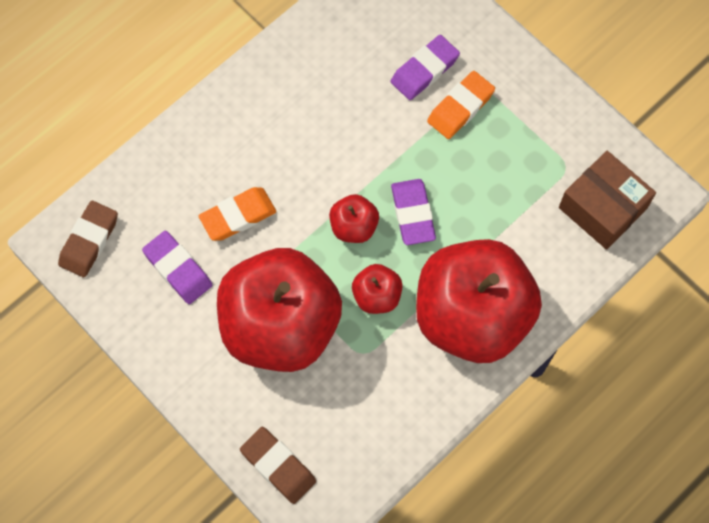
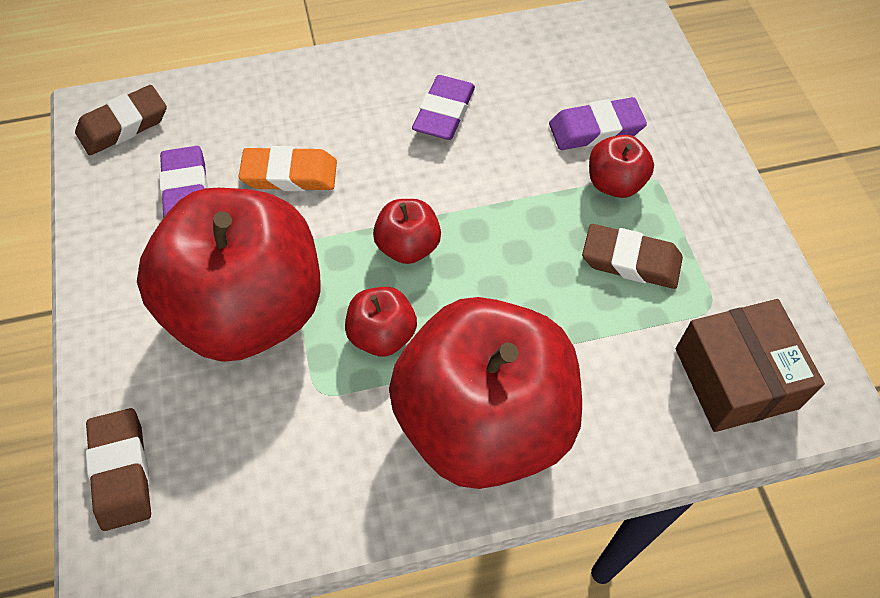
camera: 30 degrees right, 10 degrees down
purple eraser [391,179,436,245] -> purple eraser moved to [412,75,475,140]
orange eraser [427,71,495,139] -> red apple [589,135,654,198]
none -> brown eraser [582,224,683,289]

